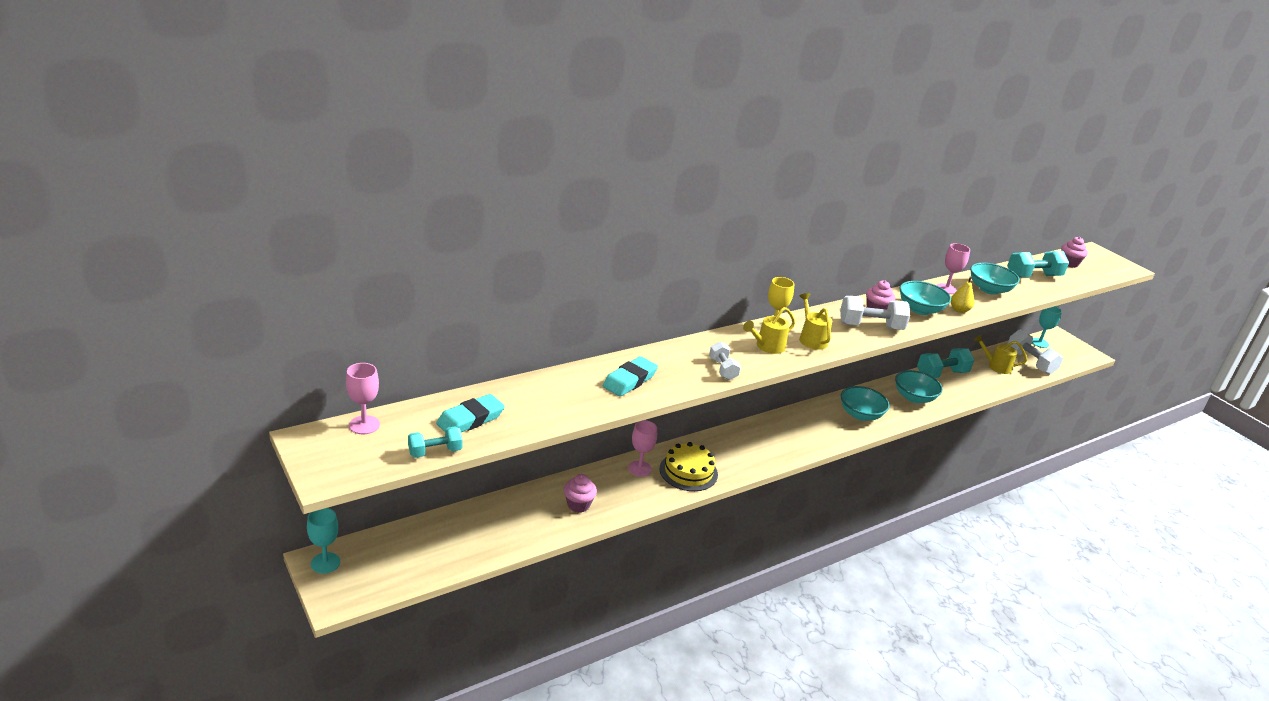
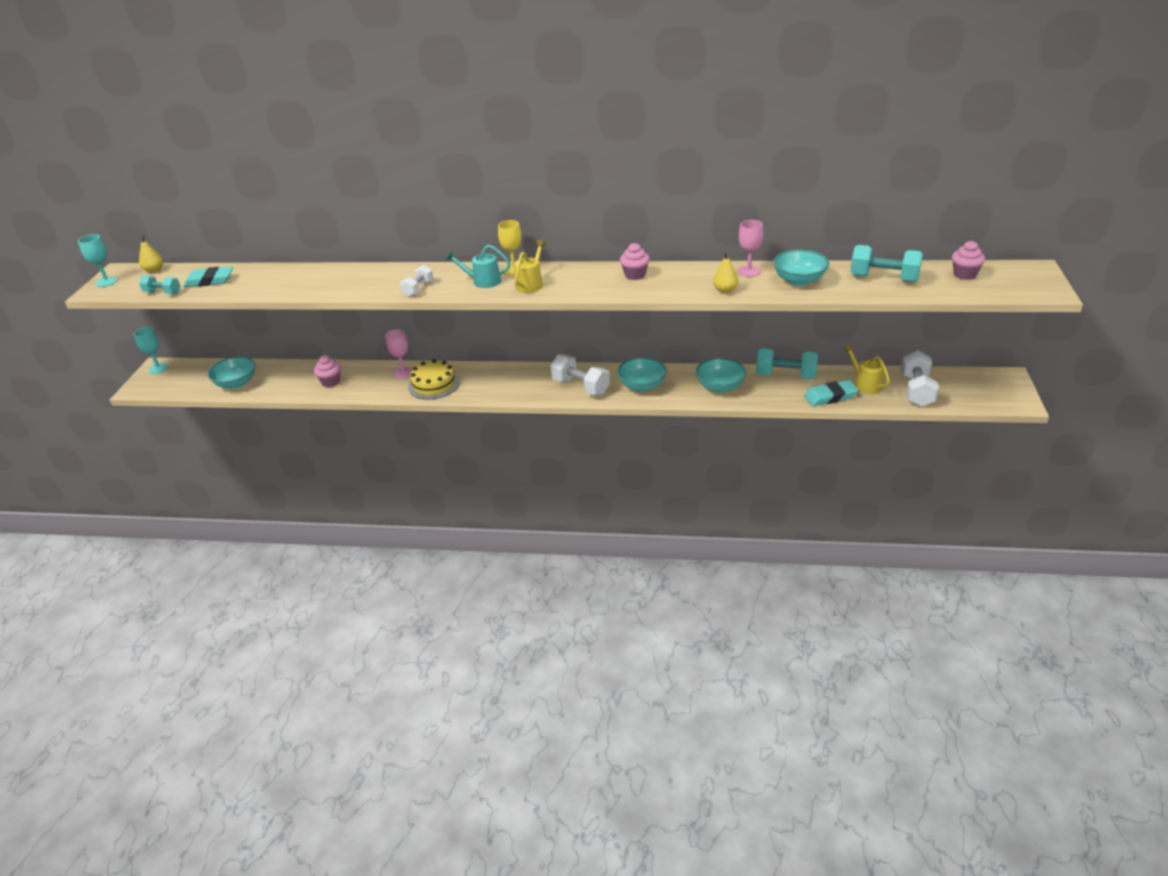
camera: 45 degrees right, 5 degrees up
pink goblet [346,363,380,434] -> yellow pear [139,236,163,273]
turquoise eraser [603,356,658,397] -> turquoise eraser moved to [804,380,859,406]
yellow watering can [743,307,795,354] -> turquoise watering can [445,245,510,288]
white dumbbell [840,296,910,330] -> white dumbbell moved to [551,354,610,395]
turquoise bowl [900,281,951,315] -> turquoise bowl moved to [207,356,256,389]
turquoise goblet [1032,306,1062,348] -> turquoise goblet moved to [78,234,118,287]

